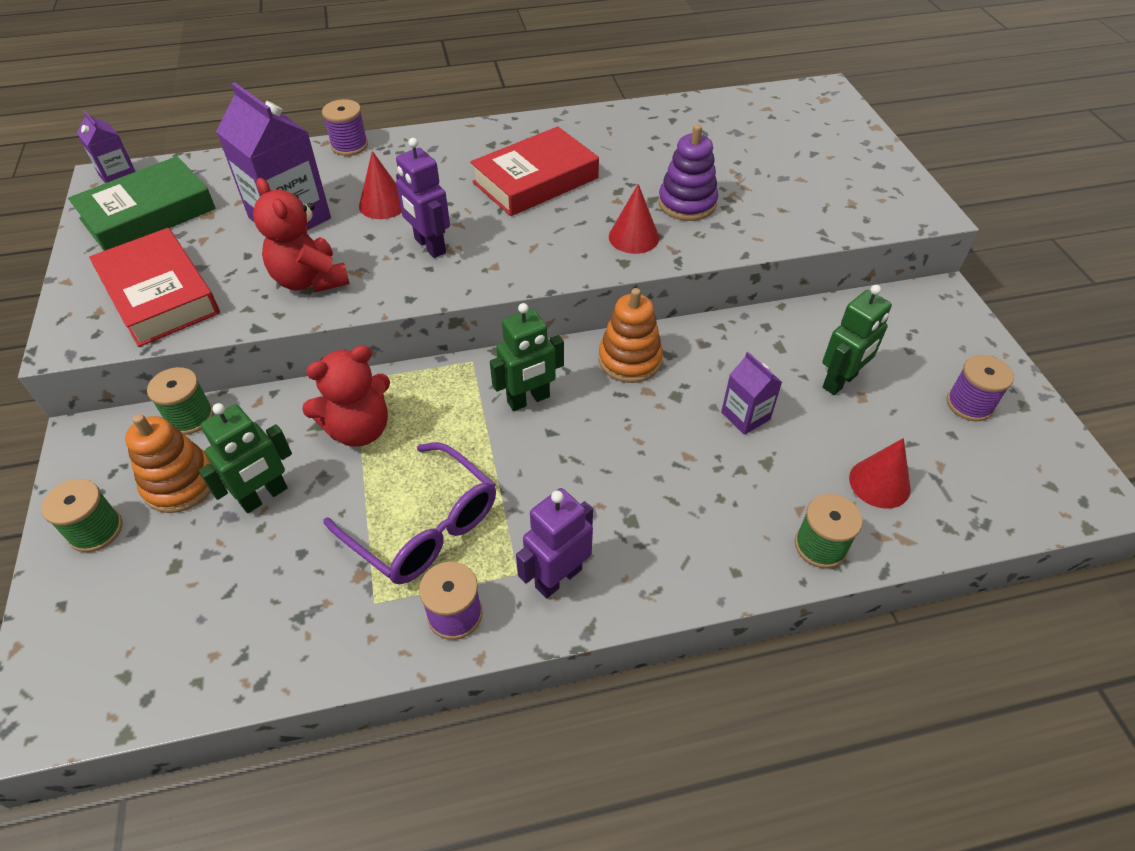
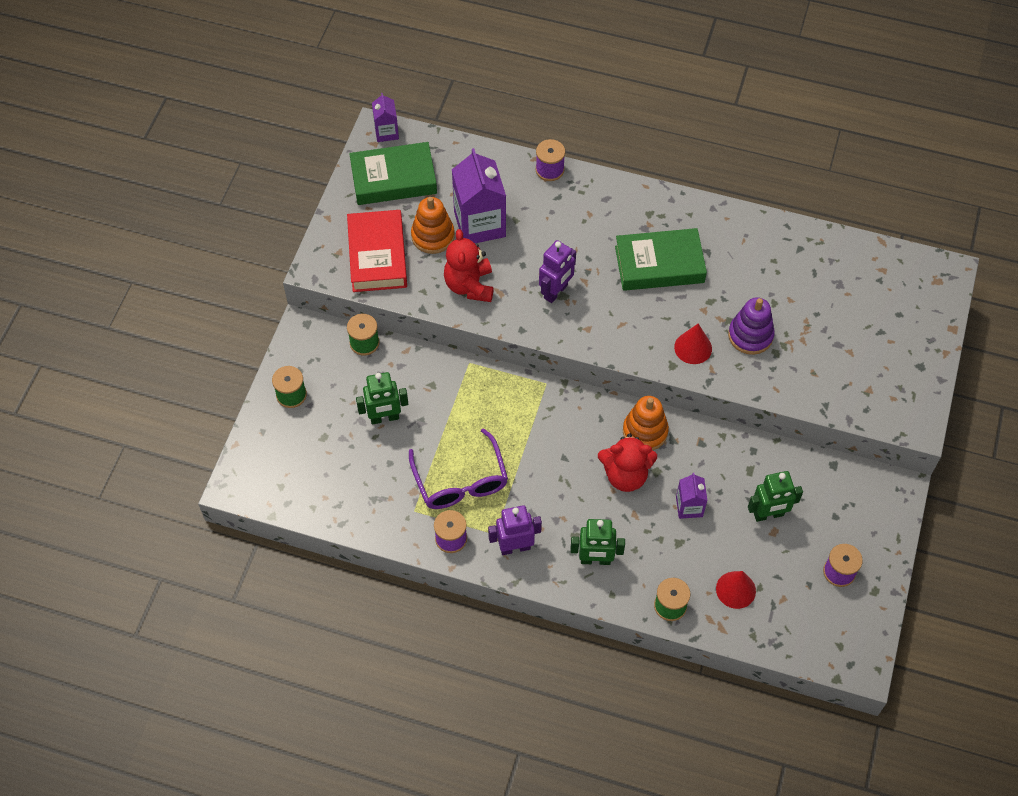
camera: 30 degrees right, 10 degrees up
orange stacking toy [125,414,212,513] -> orange stacking toy moved to [411,197,455,254]
red teddy bear [302,345,390,447] -> red teddy bear moved to [598,433,657,492]
red cone [359,151,402,219] -> none
purple robot [396,138,450,258] -> purple robot turned 135 degrees counterclockwise [539,240,576,303]
red book [470,126,599,216] -> green book [615,228,707,291]
green robot [490,303,564,411] -> green robot moved to [570,519,625,565]

